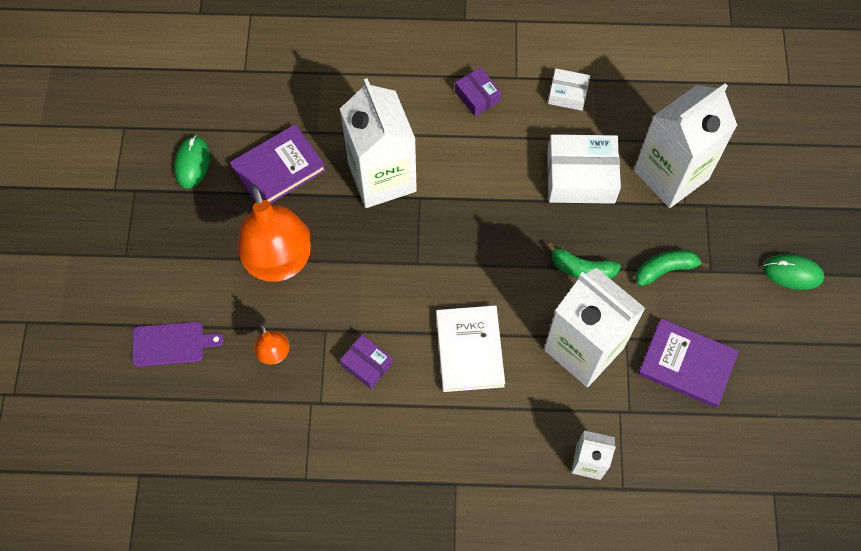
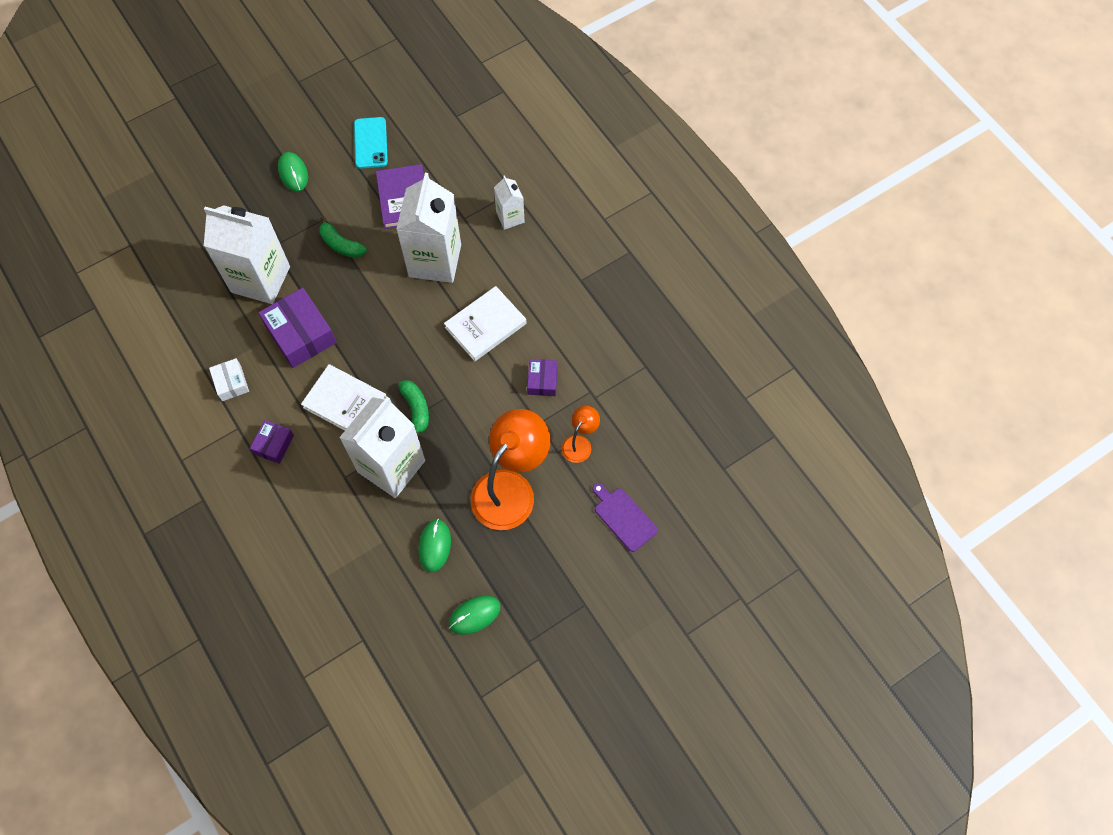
camera: 125 degrees left, 0 degrees up
purple book [230,124,326,204] -> green mouse [418,519,451,572]
white box [547,134,621,204] -> purple box [258,288,337,368]
green banana [547,242,621,279] -> green banana moved to [398,380,429,436]
none -> white book [301,364,387,431]
none -> turquoise phone [354,117,388,169]

